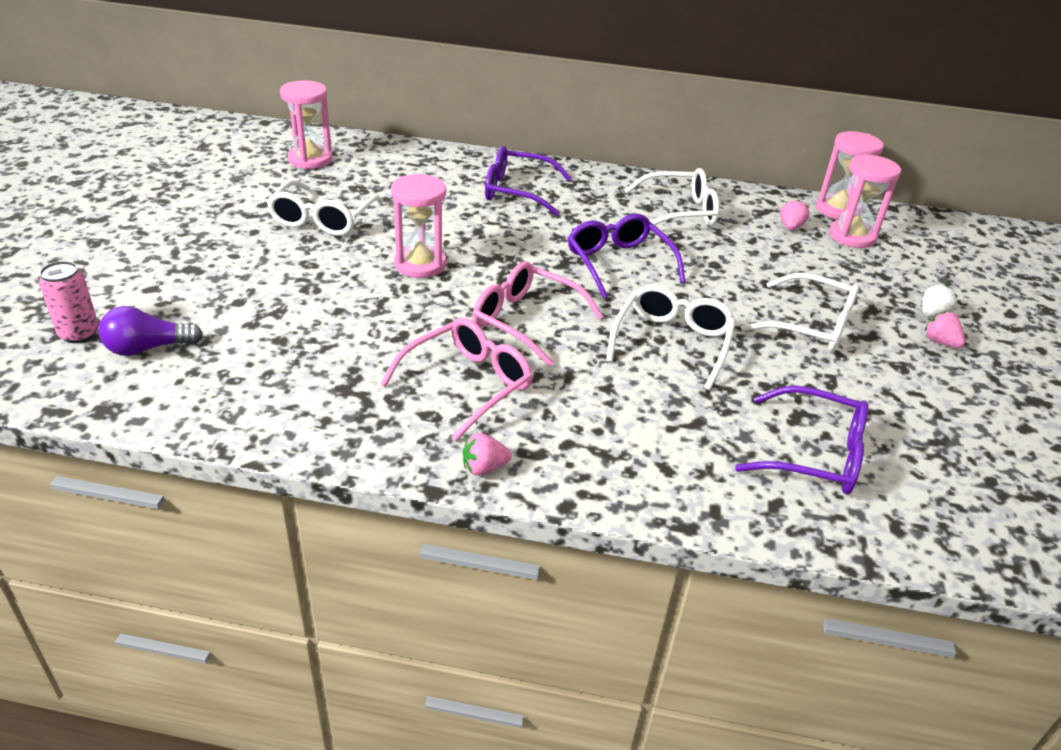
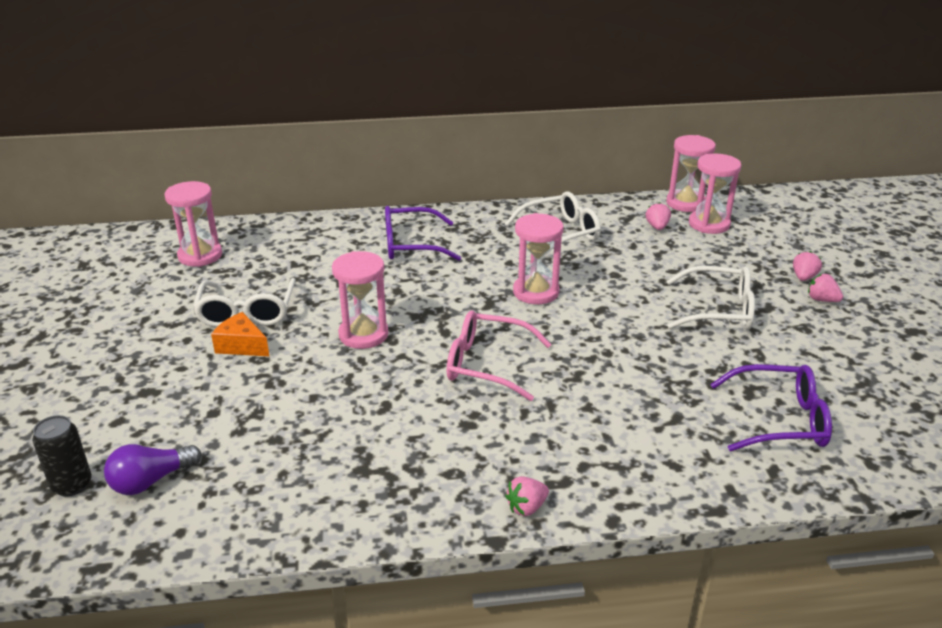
camera: 15 degrees left, 5 degrees down
pink can [39,261,99,343] -> black can [32,415,92,497]
pink glasses [380,318,533,441] -> none
purple glasses [568,214,686,299] -> pink hourglass [513,213,564,304]
white glasses [606,284,736,390] -> none
white strawberry [922,285,958,317] -> pink strawberry [793,251,822,281]
none -> orange cheese [211,312,269,356]

